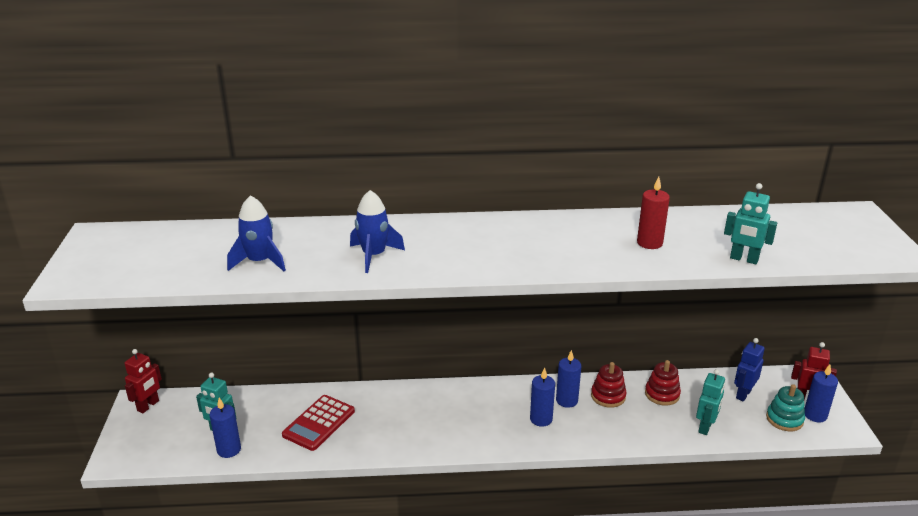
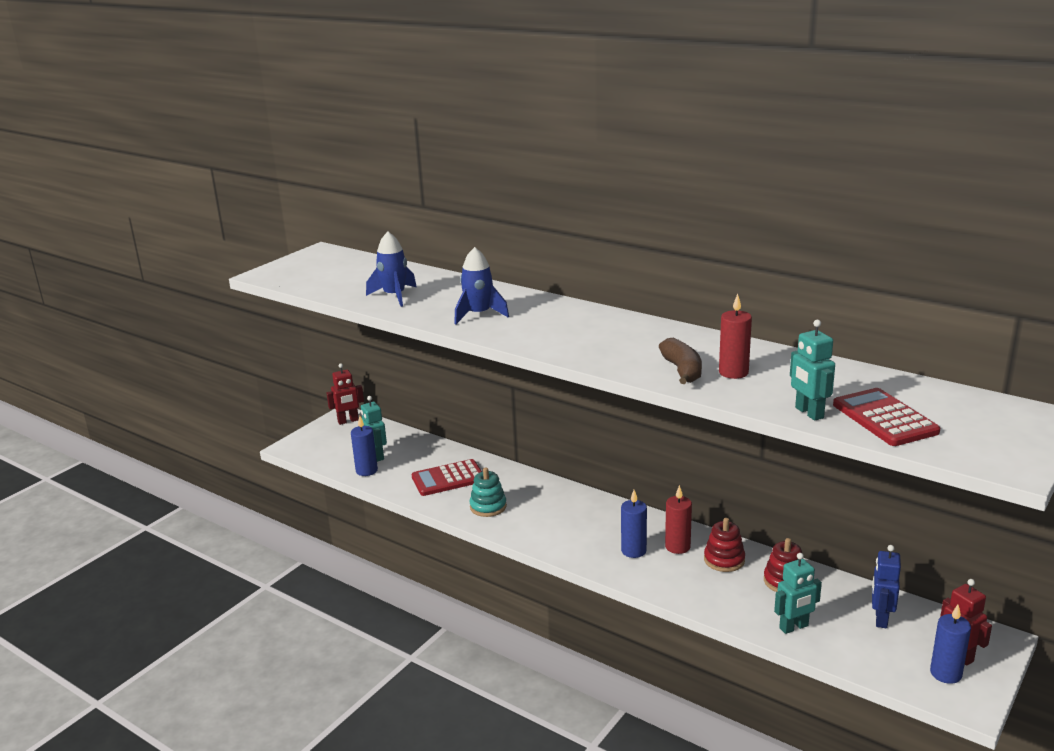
camera: 40 degrees right, 5 degrees down
blue candle [556,350,581,408] -> red candle [665,485,692,554]
blue robot [734,338,765,402] -> blue robot turned 60 degrees counterclockwise [872,545,901,628]
turquoise stacking toy [766,384,805,431] -> turquoise stacking toy moved to [469,467,507,517]
none -> brown banana [659,338,702,384]
none -> red calculator [833,388,940,446]

